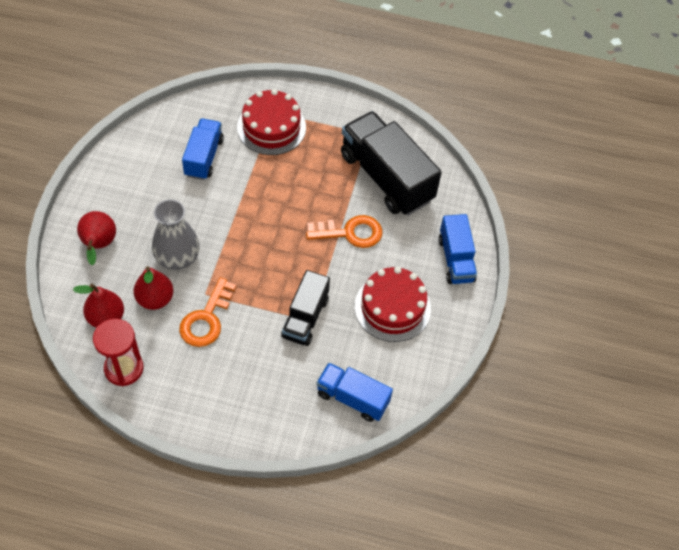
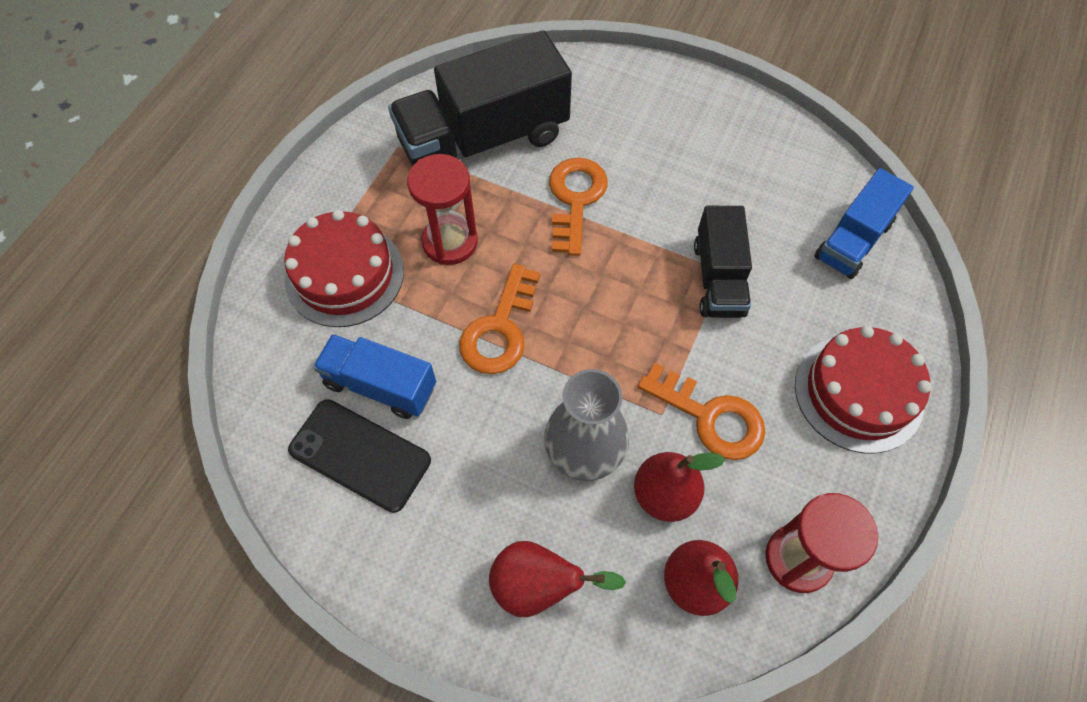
camera: 75 degrees left, 5 degrees up
black truck [281,270,330,346] -> black truck turned 60 degrees clockwise [694,206,752,318]
red cake [355,267,431,342] -> red cake moved to [795,326,931,453]
blue truck [439,214,477,284] -> none
none -> black phone [288,399,431,513]
none -> red hourglass [407,154,478,265]
none -> orange key [459,264,540,374]

